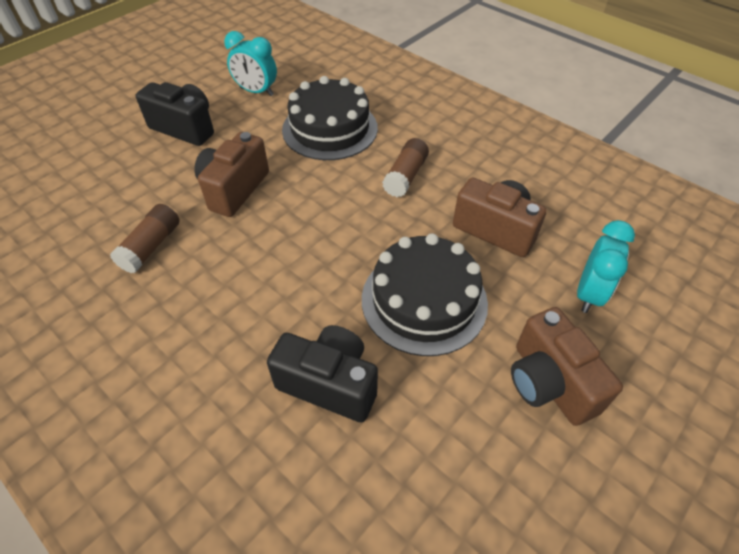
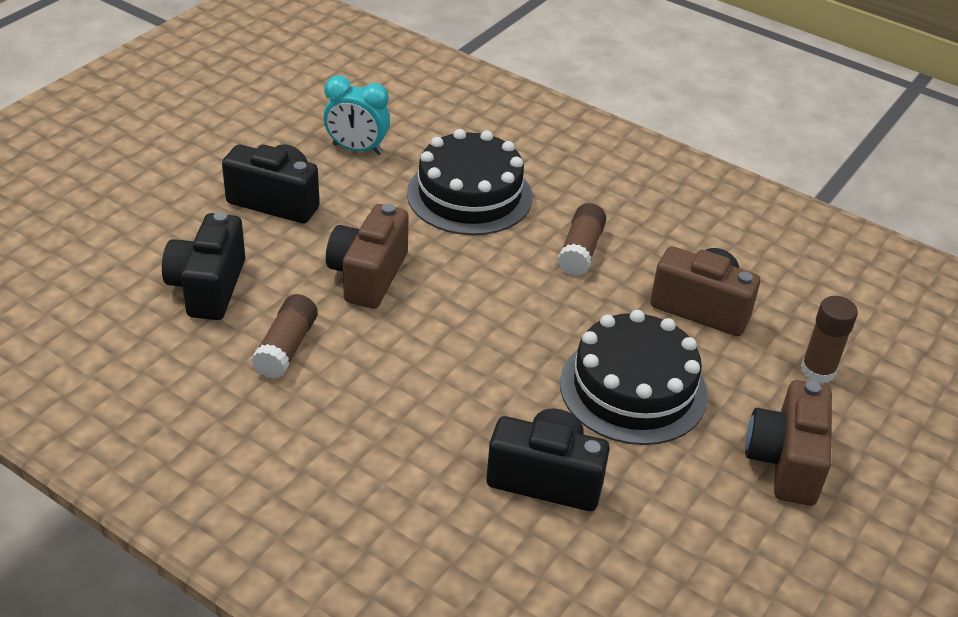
camera: 10 degrees left, 10 degrees down
brown camera [511,307,623,426] -> brown camera turned 45 degrees clockwise [745,380,832,506]
turquoise clock [577,220,635,313] -> brown glue stick [801,296,858,384]
none -> black camera [162,212,245,320]

